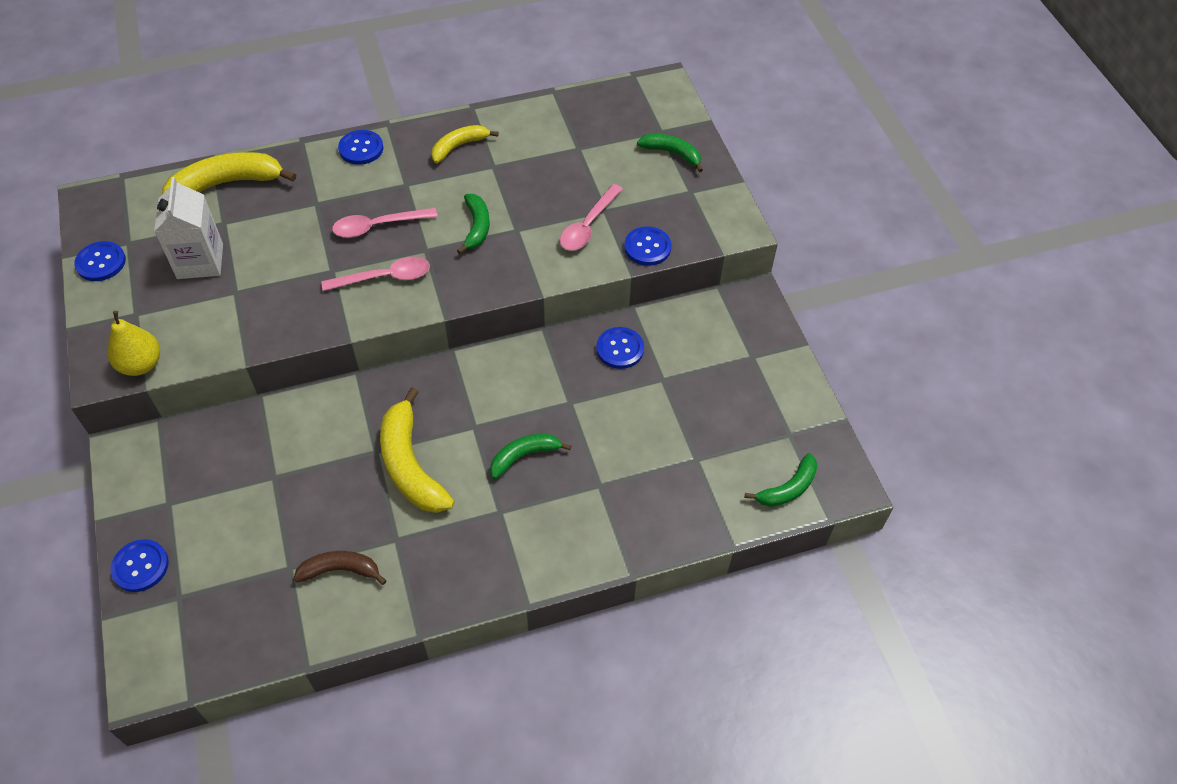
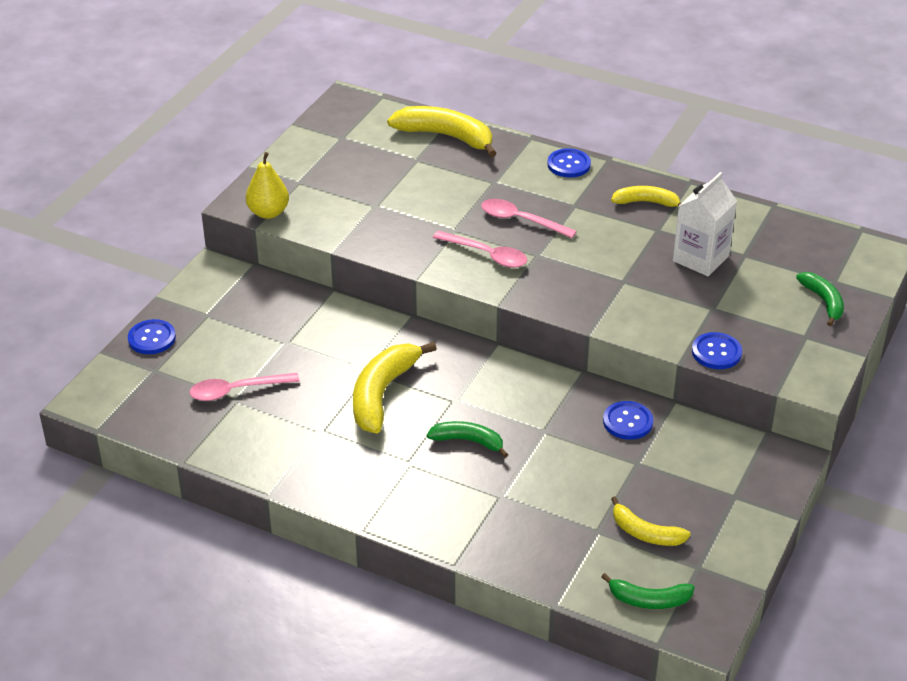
camera: 45 degrees right, 15 degrees down
blue button [74,241,126,281] -> none
white carton [154,177,223,279] -> white carton moved to [673,172,737,276]
brown banana [294,551,387,585] -> none
green banana [457,194,490,254] -> none
pink spoon [560,184,623,251] -> pink spoon moved to [189,373,300,401]
none -> yellow banana [611,497,691,546]

